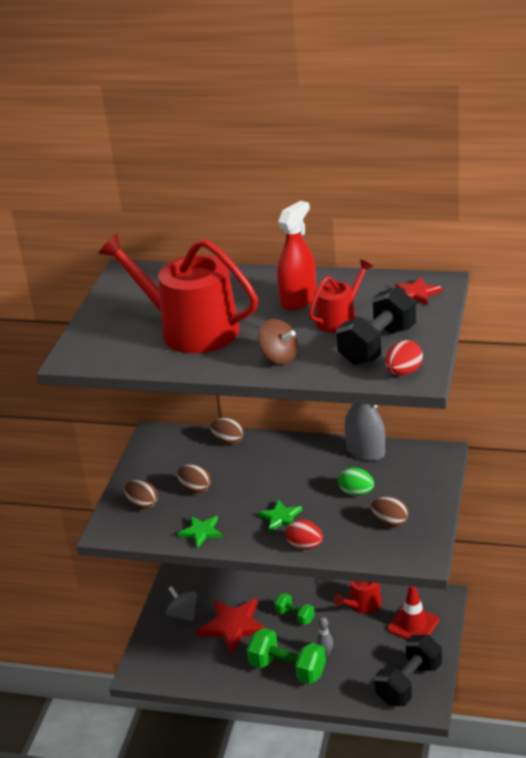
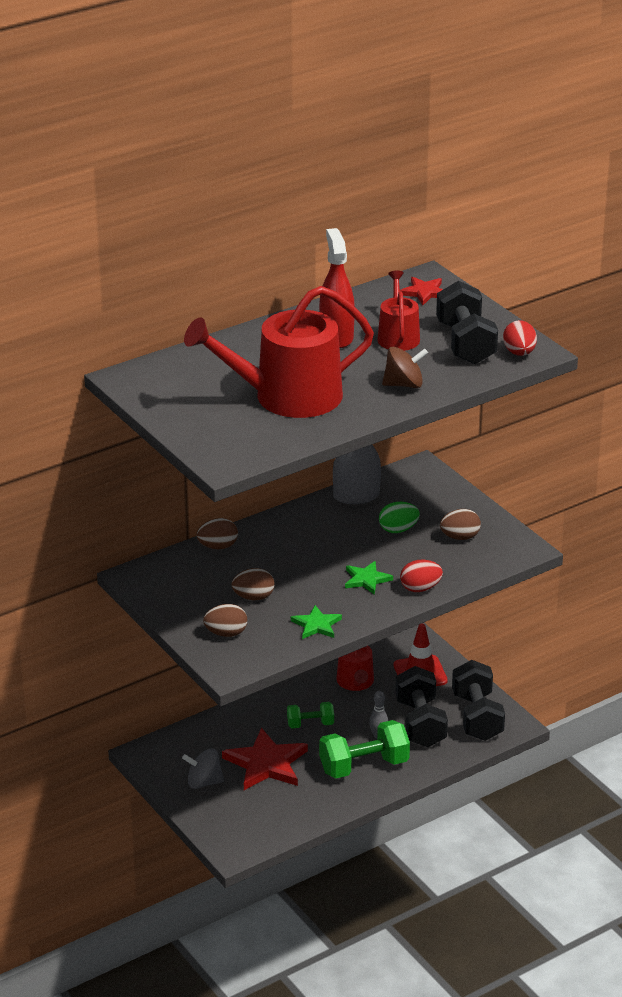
camera: 50 degrees left, 0 degrees up
none -> black dumbbell [395,666,448,747]

